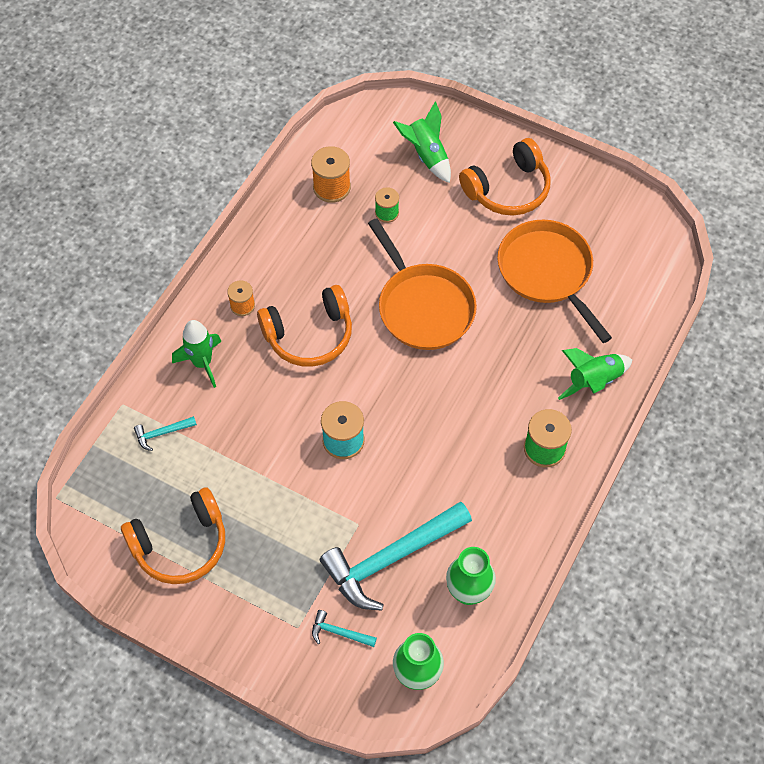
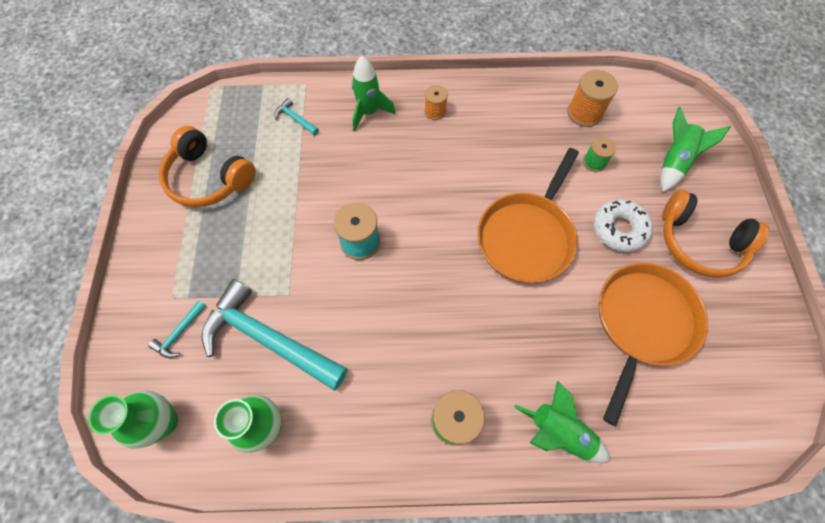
camera: 60 degrees right, 5 degrees up
orange headphones [257,285,352,367] -> none
turquoise hammer [312,610,377,647] -> turquoise hammer turned 135 degrees counterclockwise [148,300,206,358]
none -> white donut [594,199,653,252]

